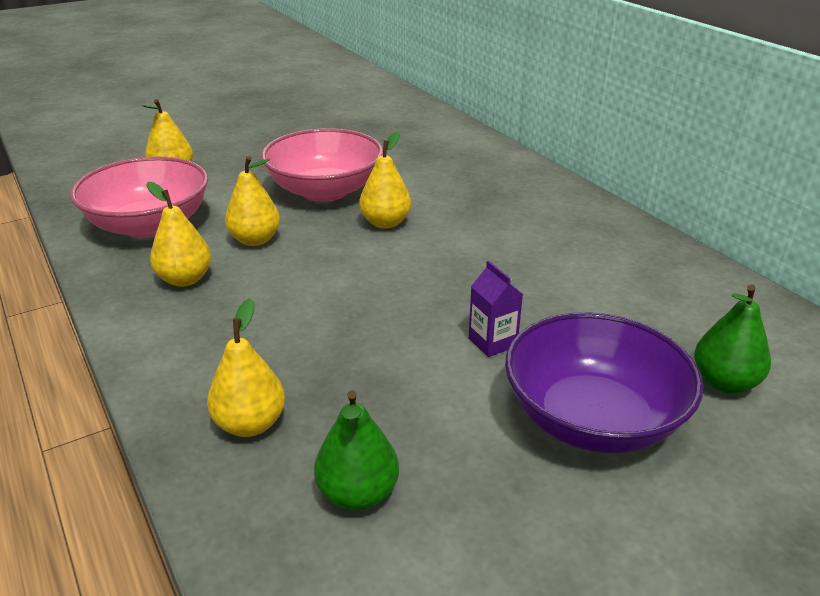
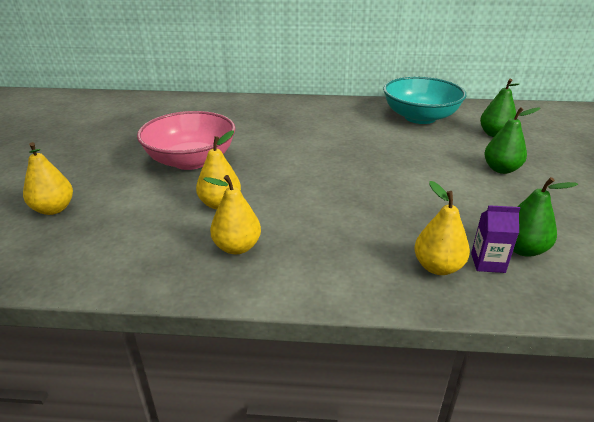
camera: 55 degrees left, 0 degrees up
pink bowl [70,156,208,238] -> none
yellow pear [359,132,411,229] -> none
purple carton [469,261,523,357] -> purple carton moved to [471,205,520,273]
purple bowl [505,312,703,454] -> green pear [484,107,540,174]
none -> turquoise bowl [383,77,466,124]

